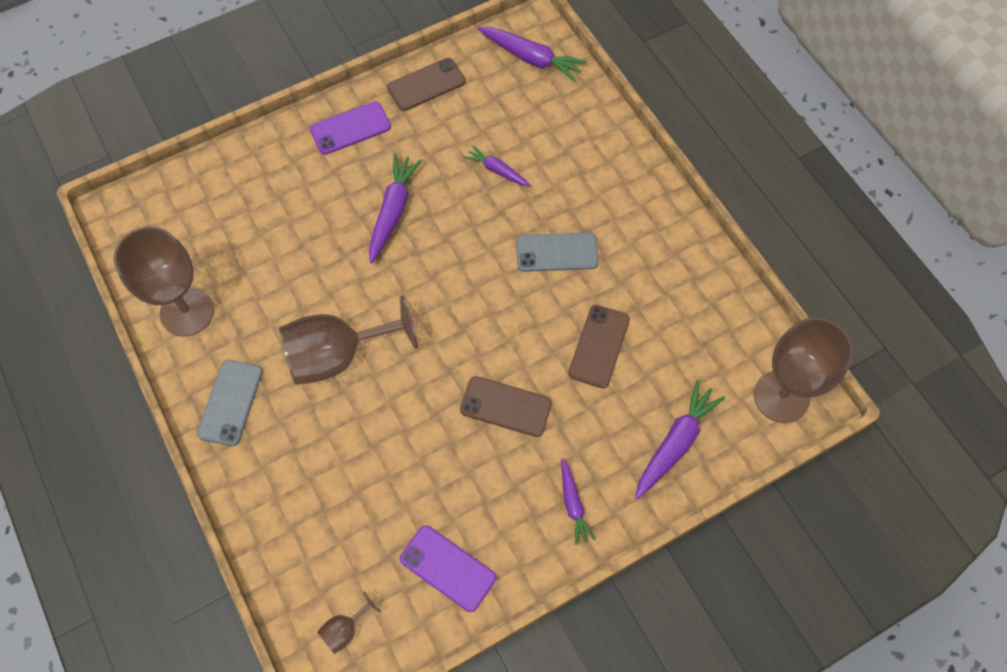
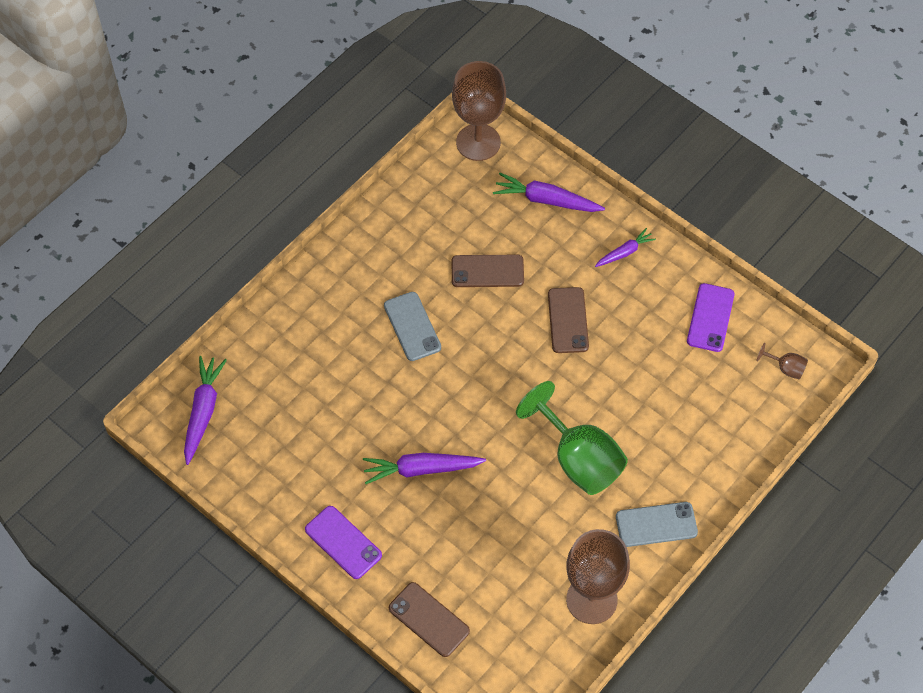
camera: 110 degrees left, 5 degrees down
brown goblet [279,296,418,385] -> green goblet [516,381,628,495]
brown phone [387,58,466,111] -> brown phone moved to [389,582,470,657]
purple carrot [463,145,531,186] -> none

